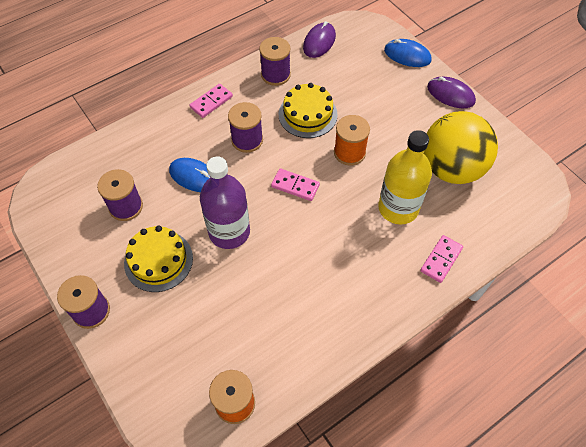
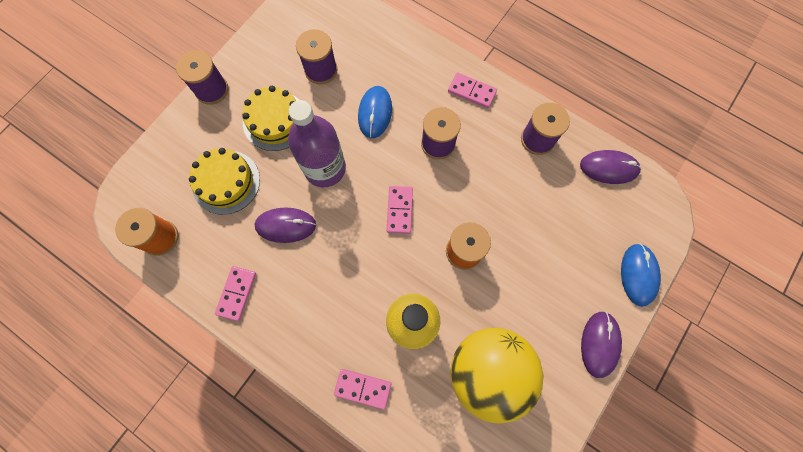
camera: 70 degrees right, 15 degrees up
yellow cake [279,83,338,138] -> yellow cake moved to [189,148,260,215]
none -> pink domino [215,266,256,321]
none -> purple mouse [255,207,316,243]

